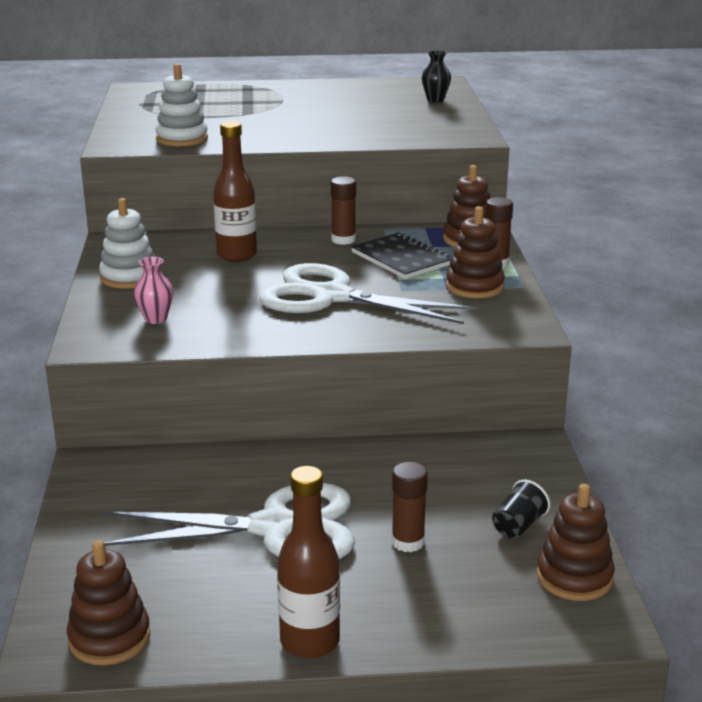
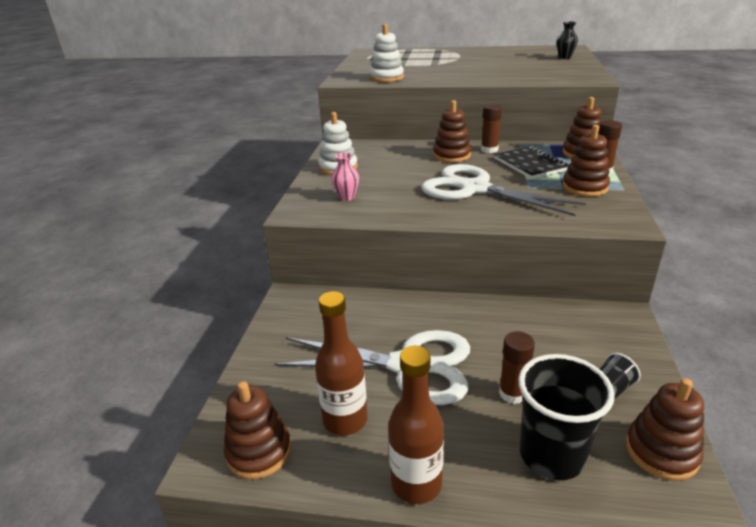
camera: 15 degrees right, 5 degrees up
brown bottle [213,121,257,262] -> brown bottle moved to [315,291,368,435]
none -> brown stacking toy [433,100,471,162]
none -> black cup [518,354,615,480]

